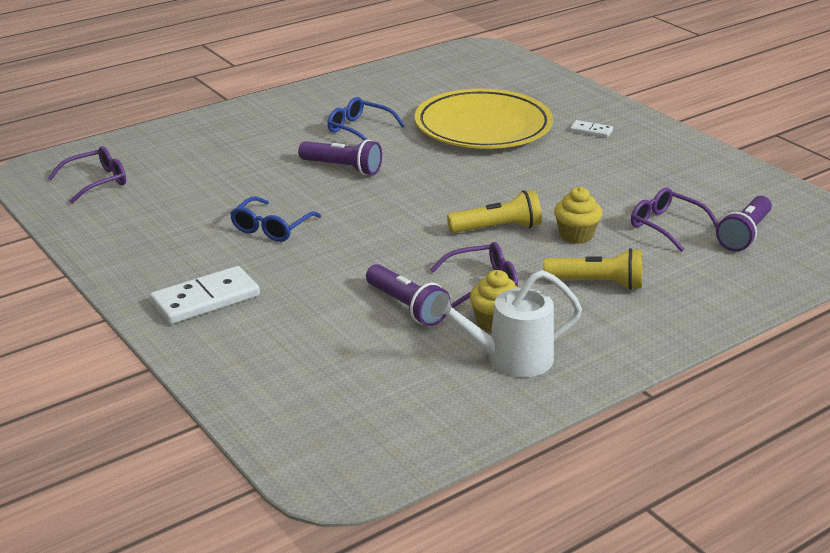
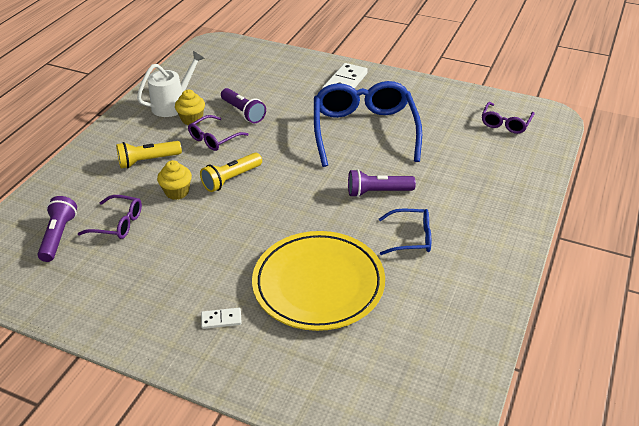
camera: 150 degrees right, 10 degrees up
blue glasses [230,196,321,242] -> blue glasses [314,81,422,167], size x2.13
purple flashlight [366,264,451,326] -> purple flashlight turned 150 degrees counterclockwise [221,88,266,123]

